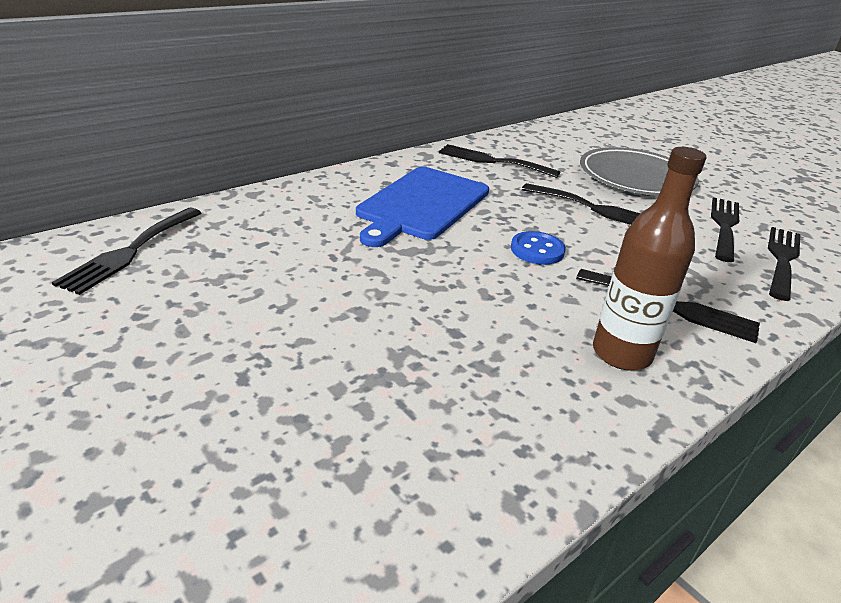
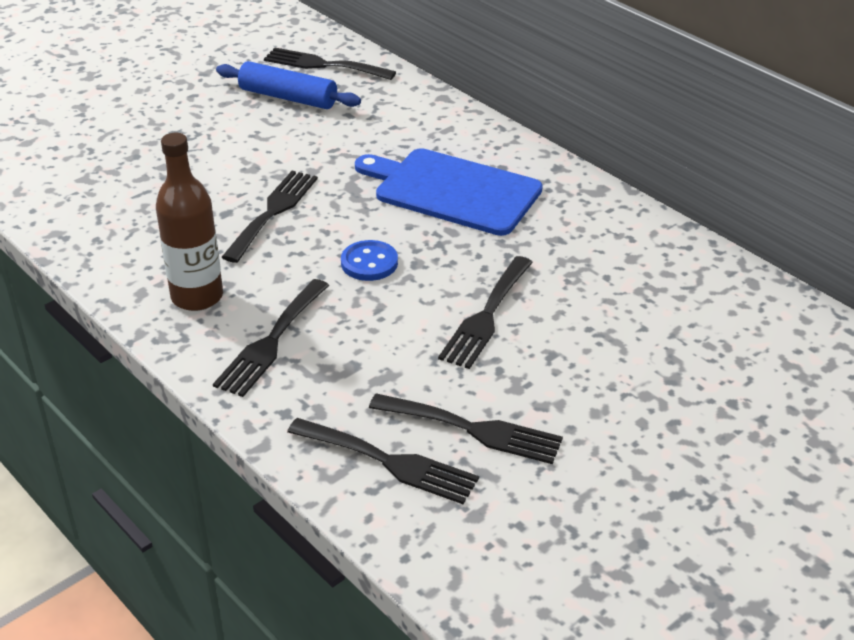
camera: 90 degrees right, 5 degrees up
black fork [439,144,560,178] -> black fork moved to [222,171,318,263]
grey plate [580,147,699,196] -> none
none -> blue rolling pin [216,61,361,109]

